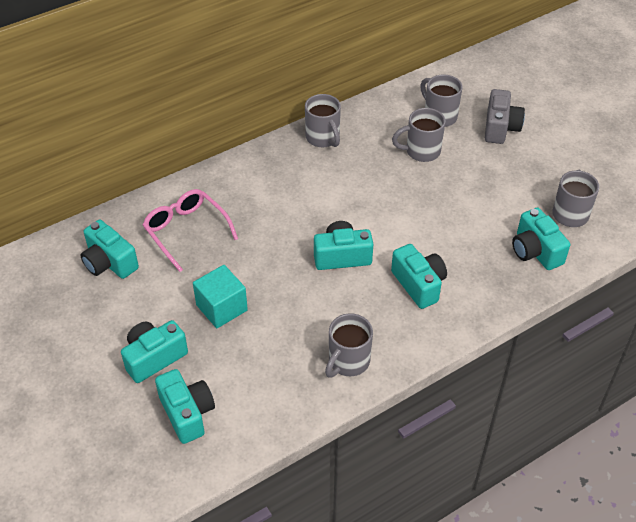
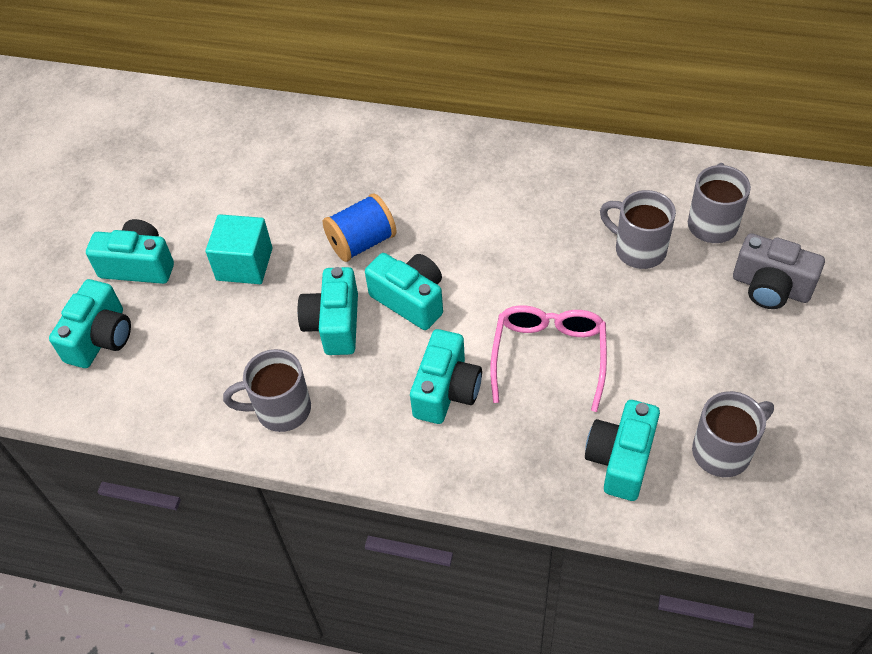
camera: 50 degrees right, 5 degrees up
turquoise camera [80,220,139,279] -> turquoise camera moved to [298,267,358,355]
pink glasses [143,189,238,272] -> pink glasses moved to [490,305,607,412]
grey mug [305,94,341,147] -> none
grey camera [485,89,525,144] -> grey camera turned 60 degrees clockwise [733,233,825,309]
none -> blue spool [323,193,397,262]

